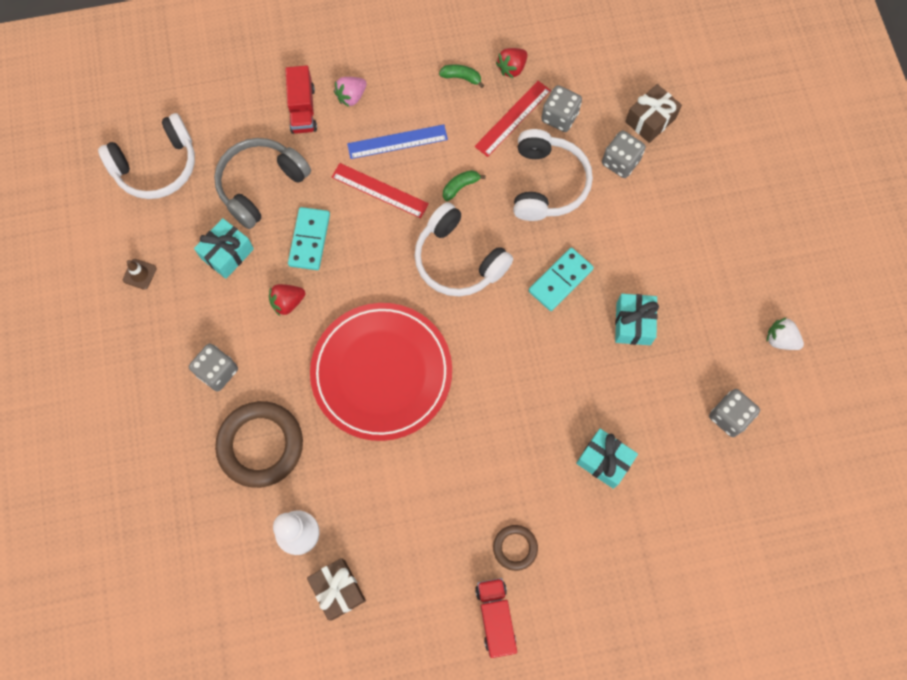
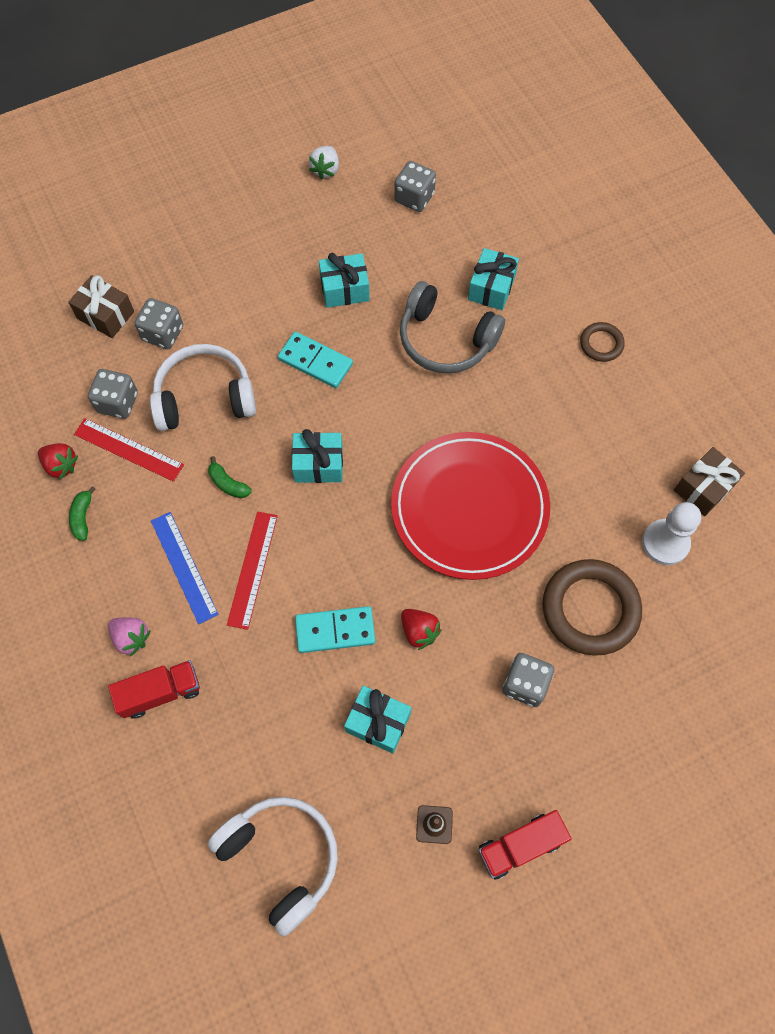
camera: 105 degrees left, 5 degrees down
grey headphones [214,138,311,229] -> grey headphones moved to [400,281,505,374]
white headphones [414,202,513,296] -> turquoise gift [292,429,343,483]
red truck [475,578,517,658] -> red truck moved to [478,810,571,880]

